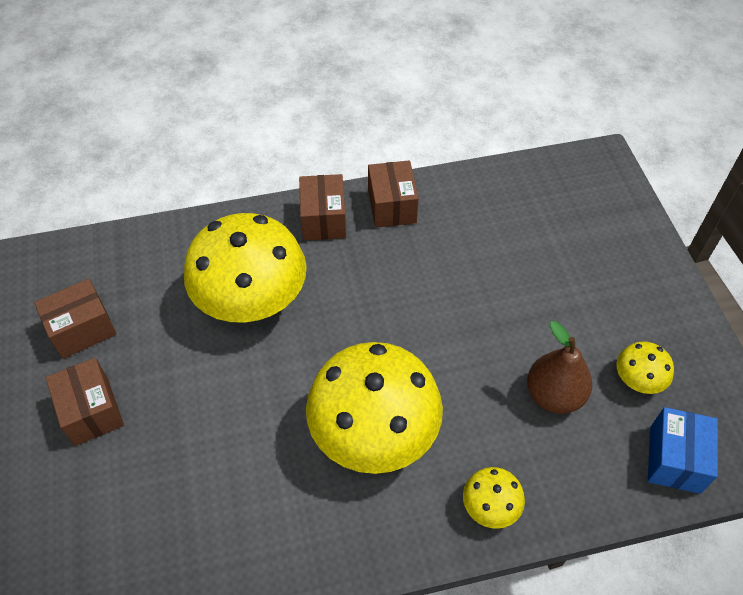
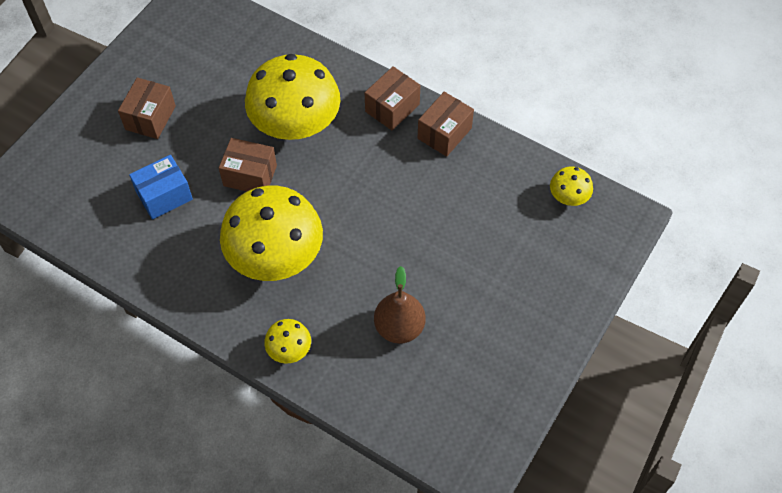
camera: 45 degrees right, 5 degrees up
brown box [34,279,117,359] -> brown box moved to [219,138,277,191]
yellow mushroom [616,342,674,394] -> yellow mushroom moved to [550,167,593,206]
blue box [648,407,718,494] -> blue box moved to [129,155,193,219]

